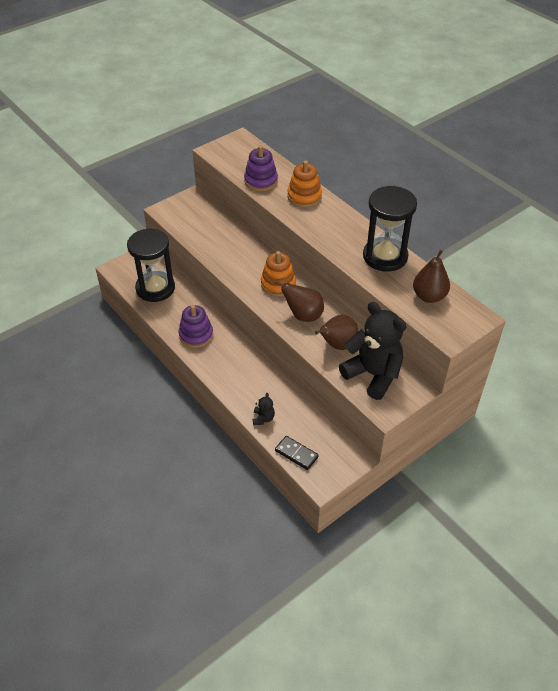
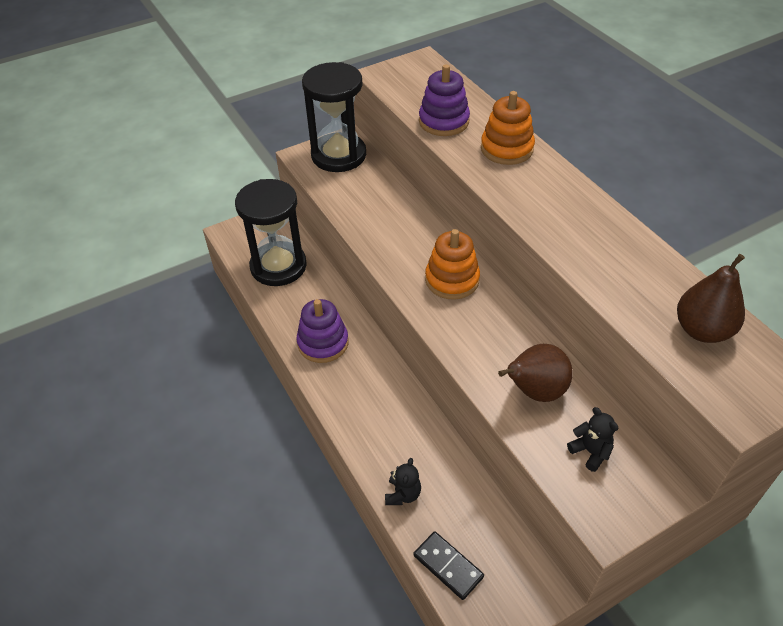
camera: 10 degrees right, 0 degrees up
brown pear [274,280,324,322] -> none
black teddy bear [339,302,406,400] -> black teddy bear [567,407,618,472], size x0.41
black hourglass [363,186,417,272] -> black hourglass moved to [302,62,366,172]

